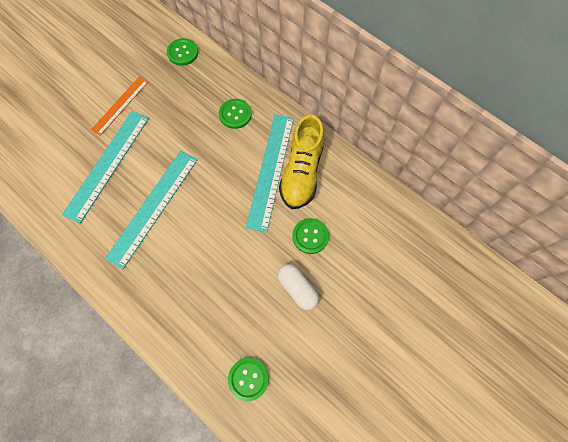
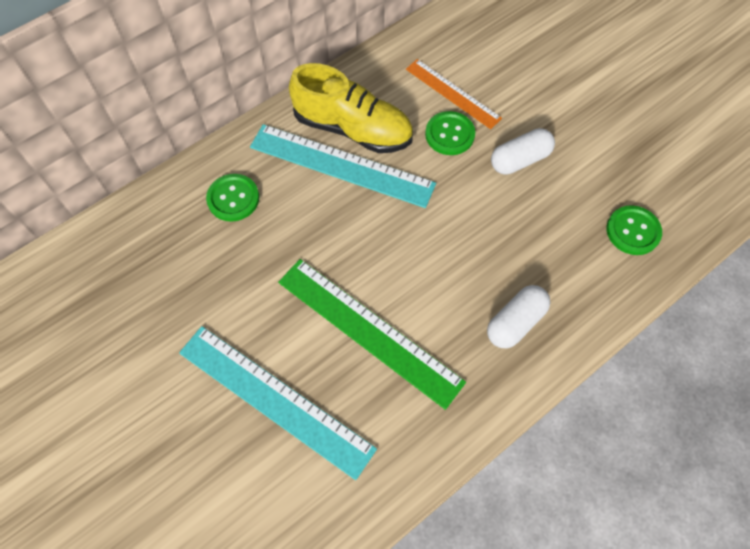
camera: 80 degrees left, 5 degrees down
orange ruler [91,77,148,136] -> orange ruler moved to [406,59,502,129]
turquoise ruler [105,151,198,269] -> green ruler [278,259,466,410]
green button [167,38,198,66] -> none
none -> white capsule [487,285,551,348]

